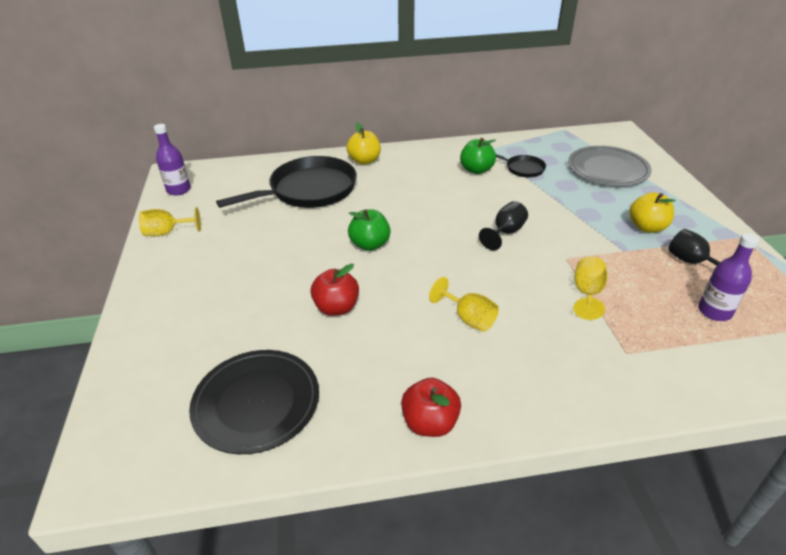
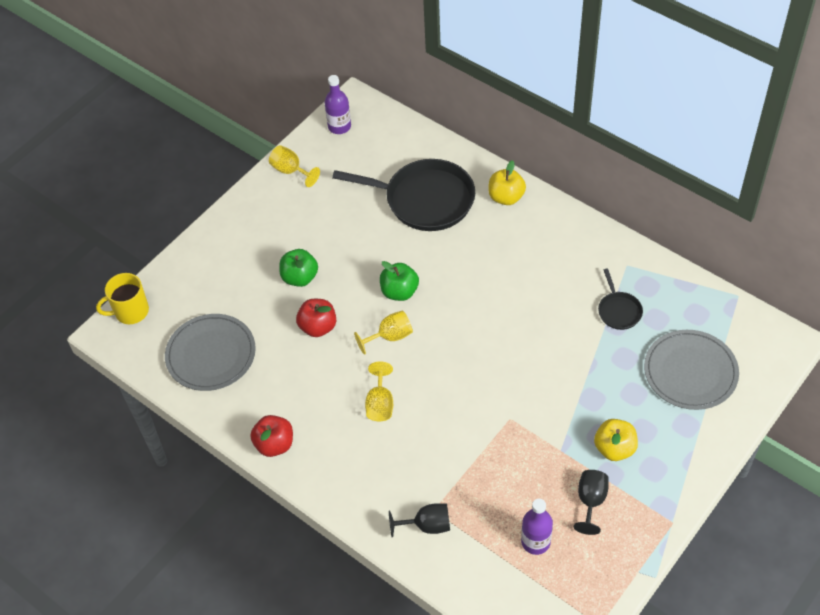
camera: 50 degrees right, 15 degrees up
black plate [189,350,319,454] -> grey plate [165,314,256,391]
green apple [460,138,496,174] -> green apple moved to [279,249,318,287]
black goblet [479,201,528,250] -> black goblet moved to [389,503,450,537]
yellow goblet [573,257,608,320] -> yellow goblet moved to [354,311,413,355]
none -> yellow mug [96,273,149,324]

